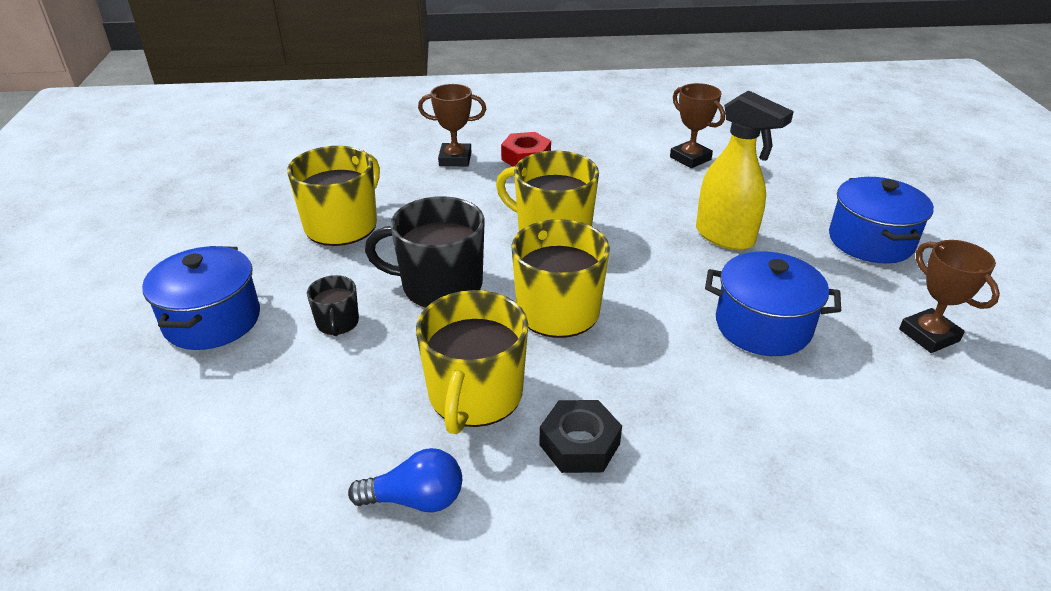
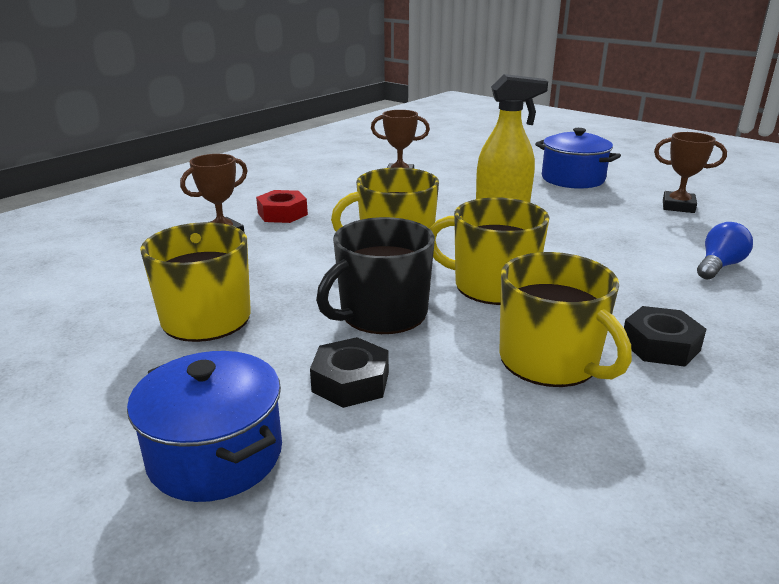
camera: 45 degrees left, 10 degrees down
black mug [307,275,359,336] -> black nut [310,337,389,408]
blue light bulb [348,448,462,513] -> blue light bulb moved to [697,222,753,280]
blue pot [705,251,841,356] -> none

